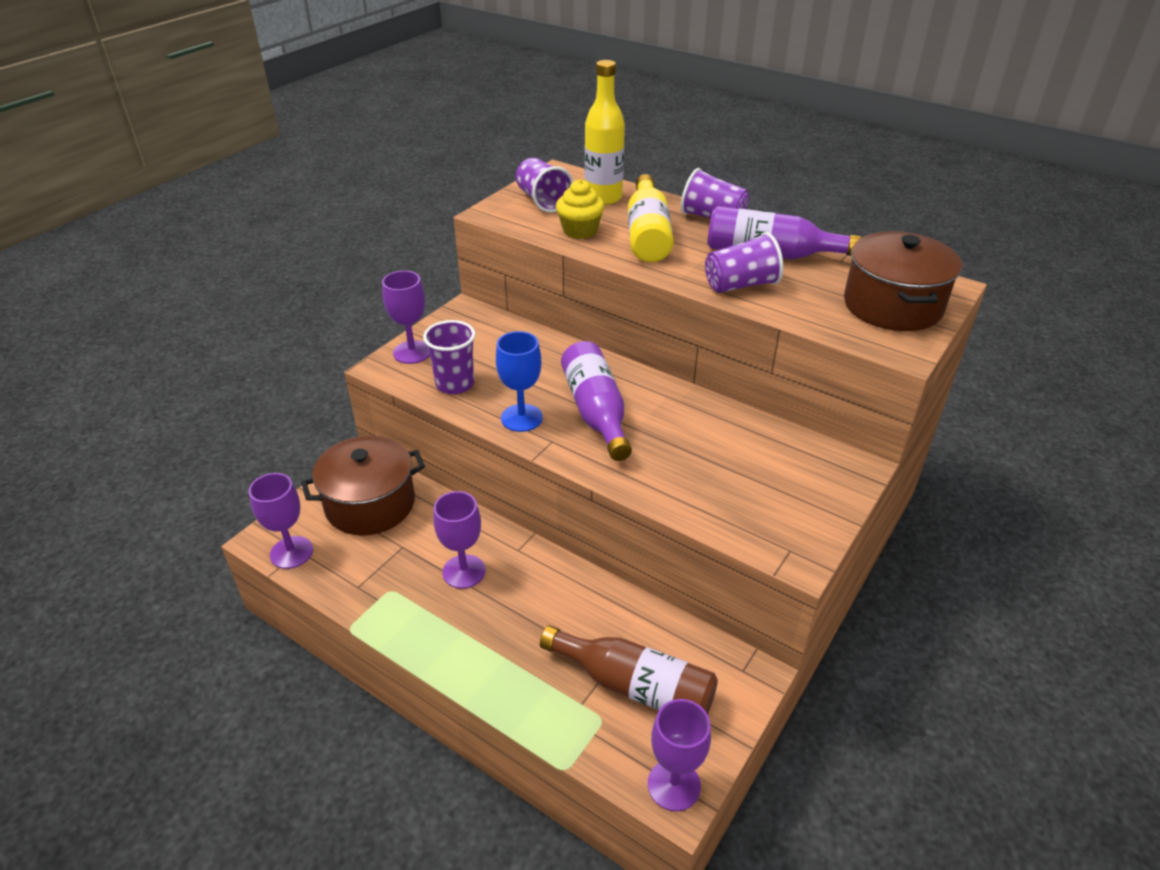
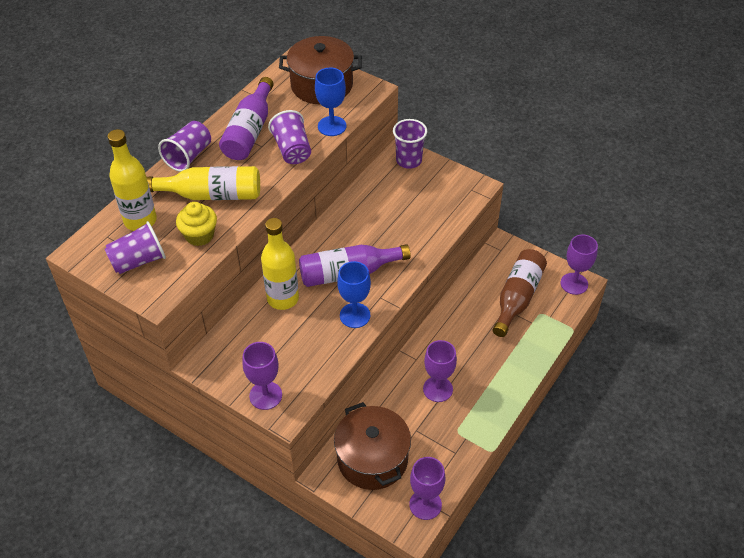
camera: 90 degrees left, 10 degrees up
purple cup [423,320,475,394] -> purple cup moved to [393,119,427,169]
none -> yellow bottle [261,218,299,310]
none -> blue goblet [315,68,346,136]

